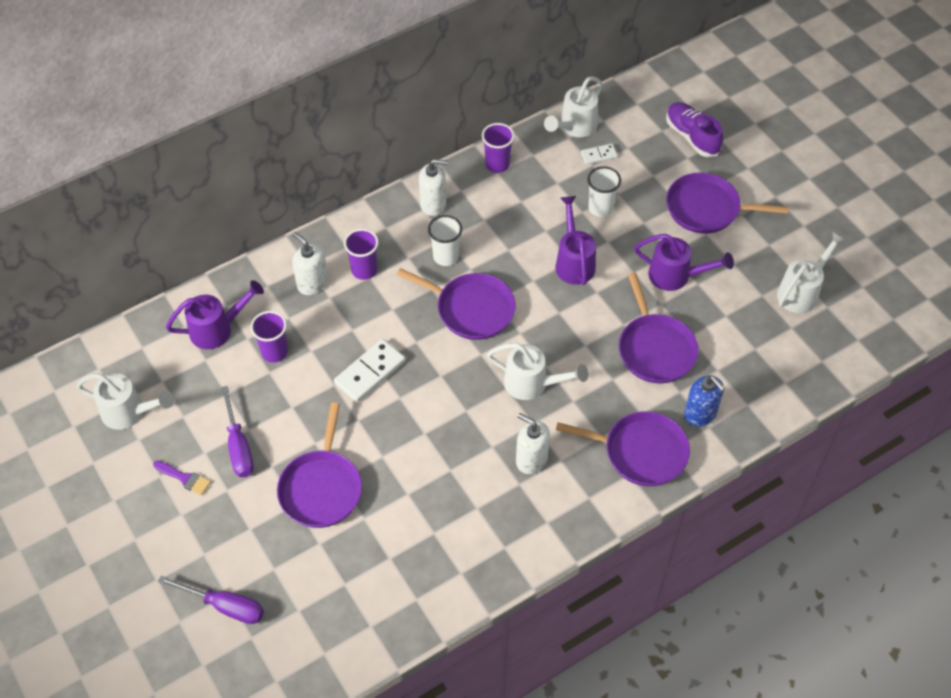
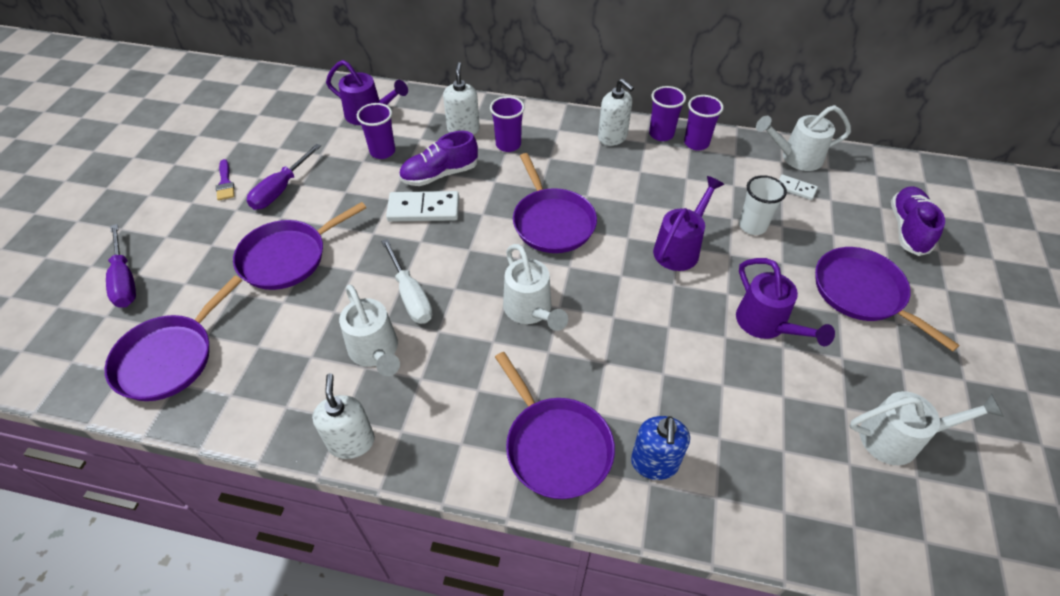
camera: 45 degrees right, 5 degrees down
white watering can [76,373,174,430] -> white watering can moved to [339,285,400,376]
white cup [428,215,462,266] -> none
white soap dispenser [516,413,550,474] -> white soap dispenser moved to [312,373,375,459]
purple pan [619,273,699,383] -> purple pan moved to [104,276,242,401]
none -> white screwdriver [381,239,433,324]
none -> purple shoe [399,131,478,186]
none -> purple cup [649,86,686,141]

